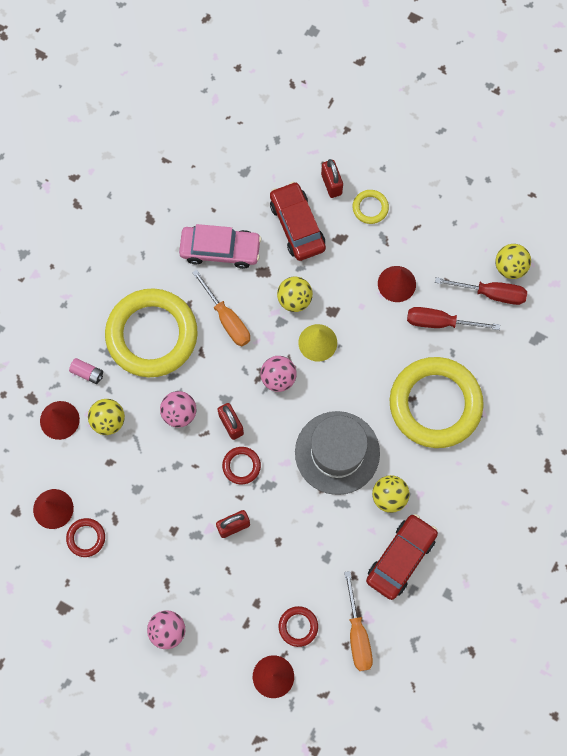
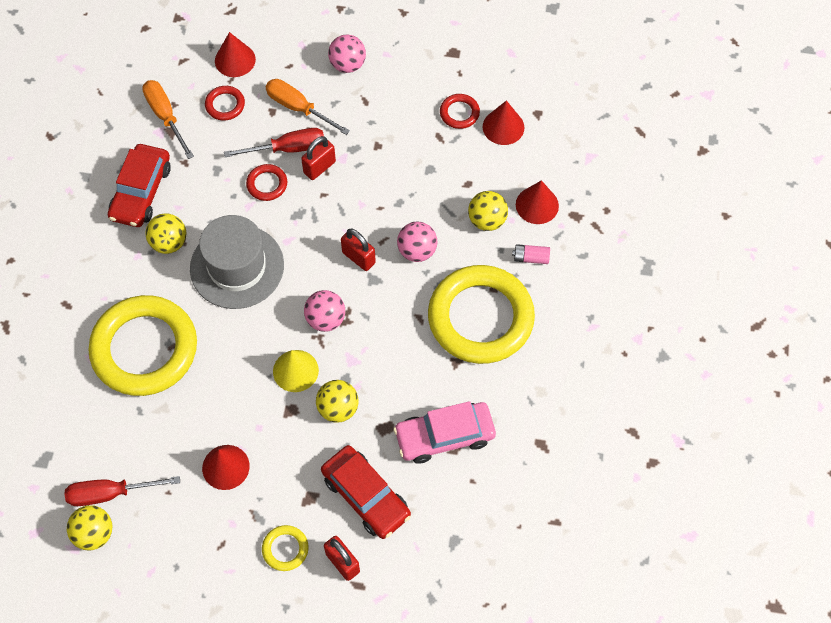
camera: 160 degrees right, 10 degrees down
orange screwdriver [192,269,250,346] -> orange screwdriver moved to [266,79,350,135]
red ring [222,447,261,484] -> red ring moved to [246,164,287,201]
red screwdriver [407,307,500,330] -> red screwdriver moved to [224,128,324,157]

